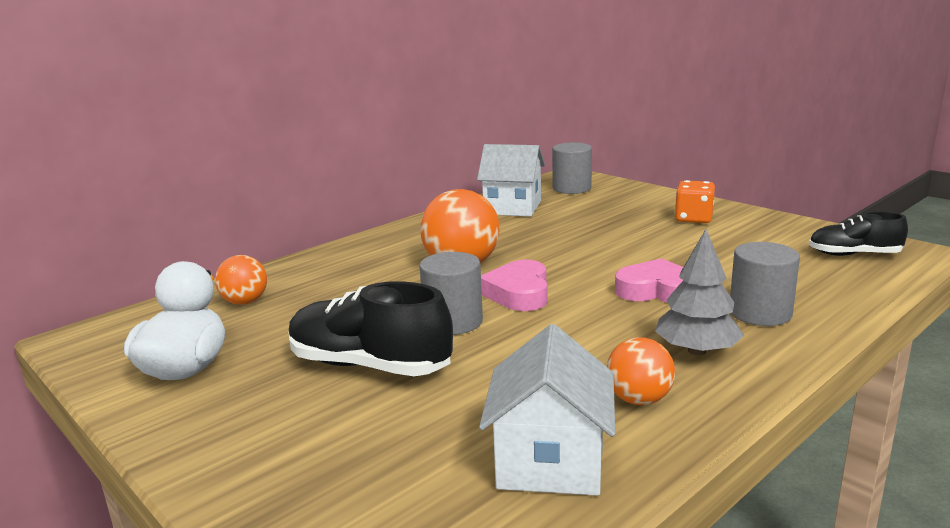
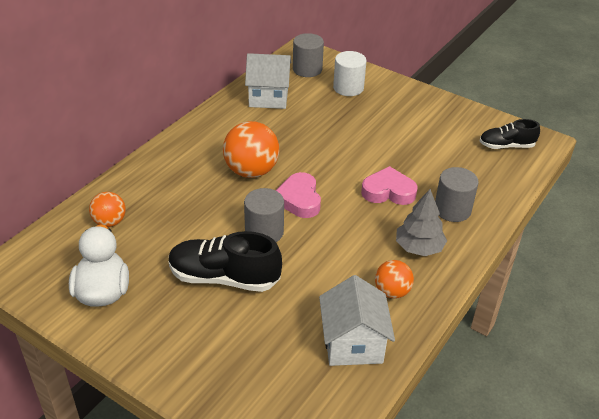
camera: 15 degrees left, 20 degrees up
orange dice [675,180,715,223] -> none
none -> white cylinder [333,51,367,96]

